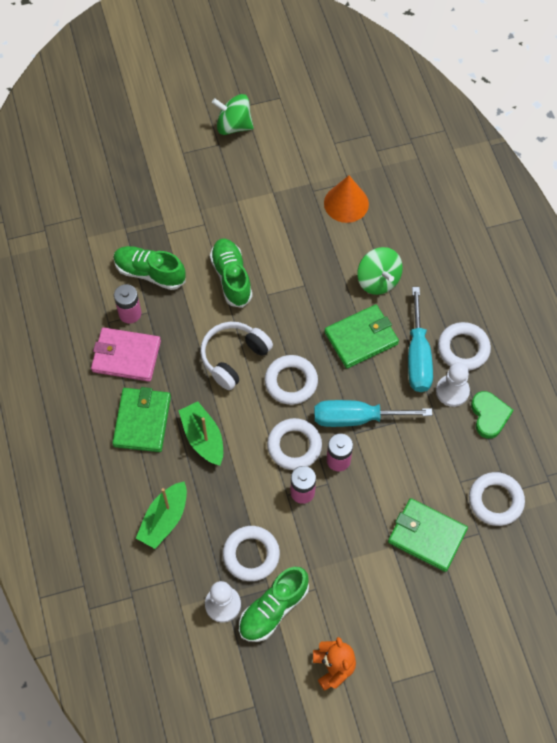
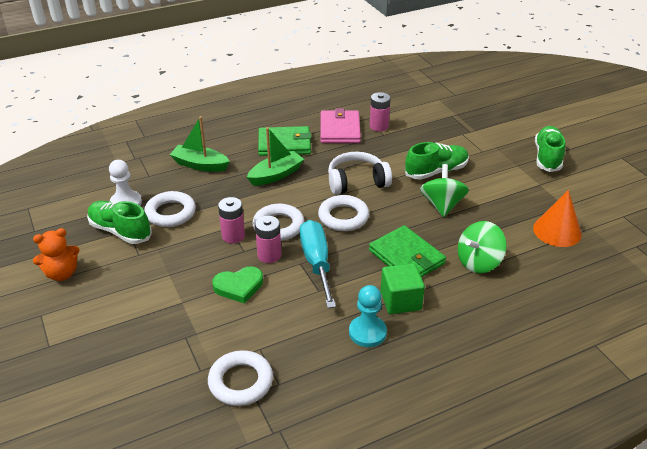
camera: 80 degrees right, 25 degrees down
green shoe [113,246,186,290] -> green shoe moved to [535,126,565,172]
white headphones [200,322,273,390] -> white headphones turned 45 degrees counterclockwise [328,152,392,195]
green spinning top [212,94,254,135] -> green spinning top moved to [420,164,469,217]
green wallet [388,498,468,572] -> none
turquoise screwdriver [408,287,433,392] -> green cube [381,263,425,314]
white pawn [436,362,470,407] -> turquoise pawn [349,285,387,347]
white ring [438,322,491,371] -> none
green heart [471,391,513,439] -> green heart moved to [212,266,263,304]

